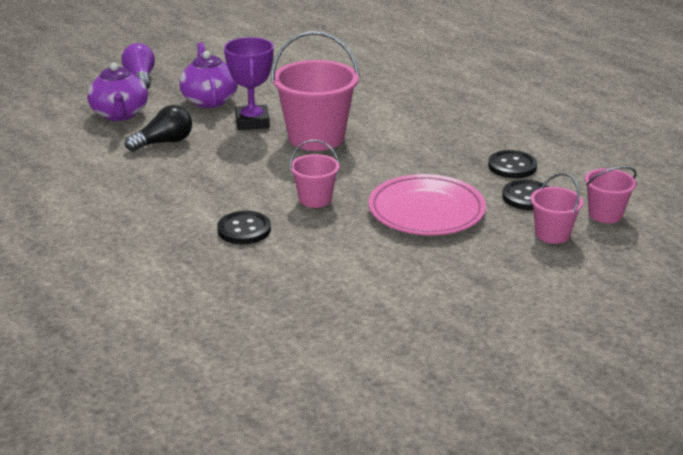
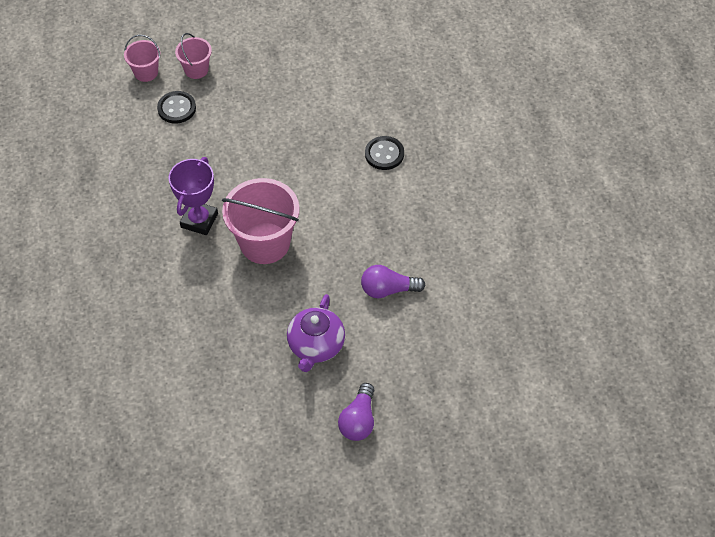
camera: 150 degrees left, 25 degrees up
purple teapot [87,63,148,121] -> none
black light bulb [125,105,192,152] -> purple light bulb [361,265,426,298]
purple trophy [224,37,274,130] -> purple trophy moved to [168,157,218,235]
pink bucket [290,140,339,208] -> none
pink plate [368,174,486,235] -> none
black button [488,150,537,178] -> none

